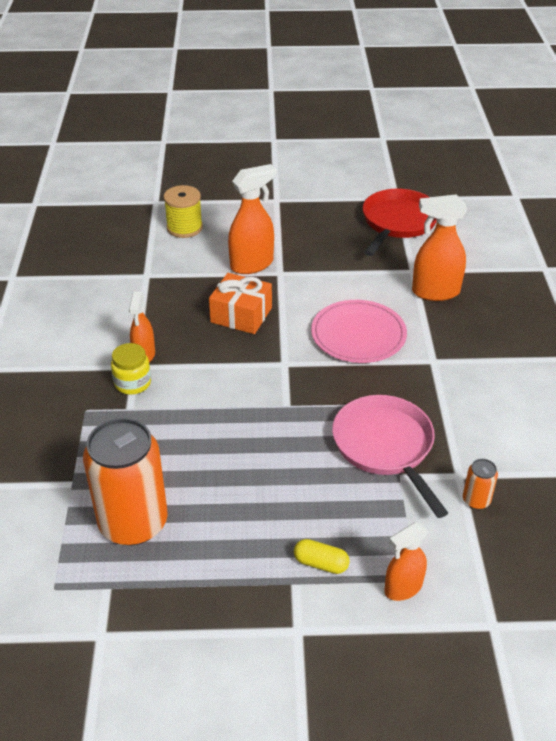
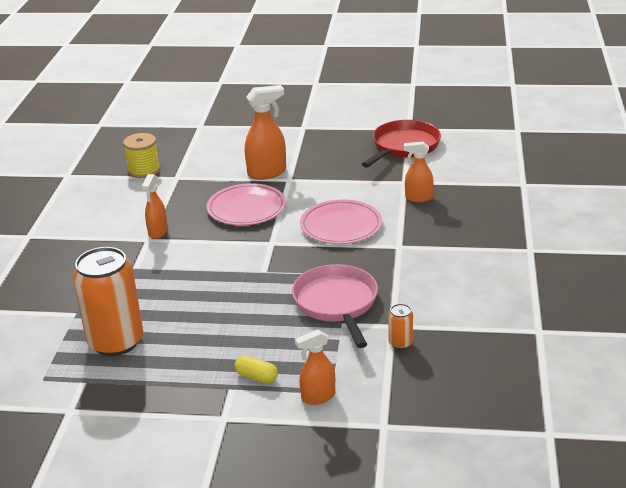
camera: 10 degrees right, 10 degrees down
yellow jar [111,343,151,395] -> none
yellow spool [164,185,203,238] -> yellow spool moved to [123,133,160,178]
orange gift [209,273,272,334] -> pink plate [207,183,286,225]
orange spray bottle [412,194,467,301] -> orange spray bottle [404,141,434,202], size x0.64

